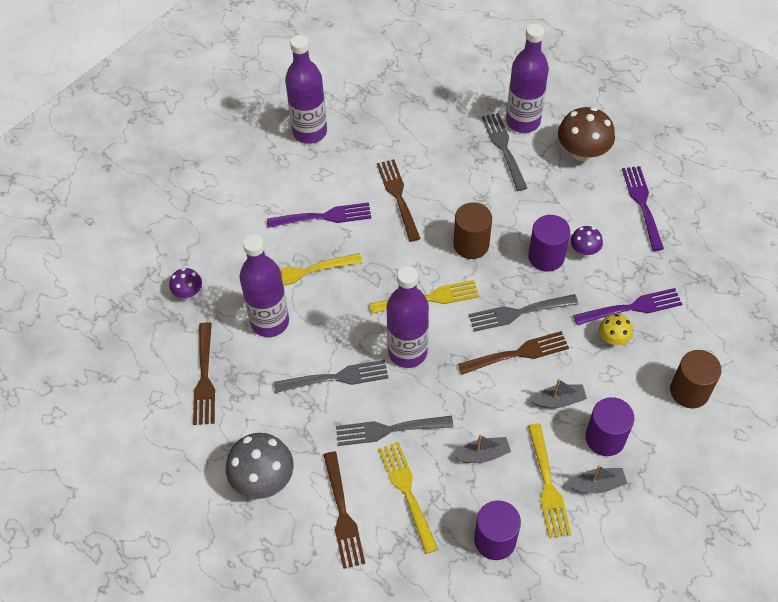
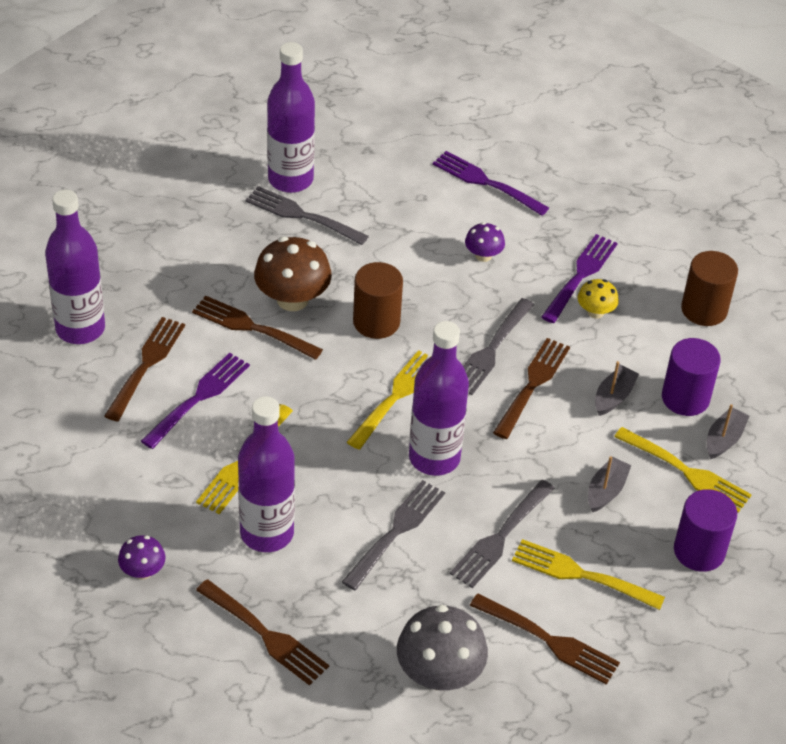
camera: 50 degrees left, 10 degrees down
purple cylinder [528,215,570,272] -> none
brown mushroom [558,107,615,161] -> brown mushroom moved to [254,237,332,311]
none -> brown fork [104,317,185,421]

